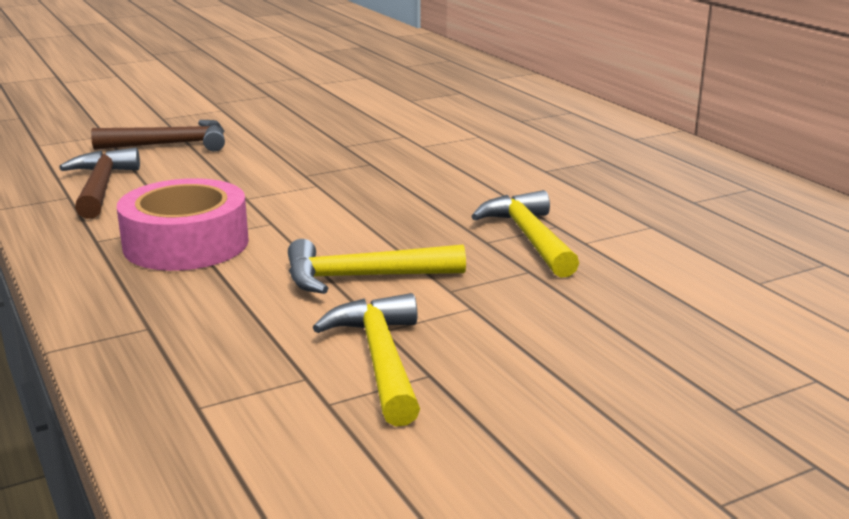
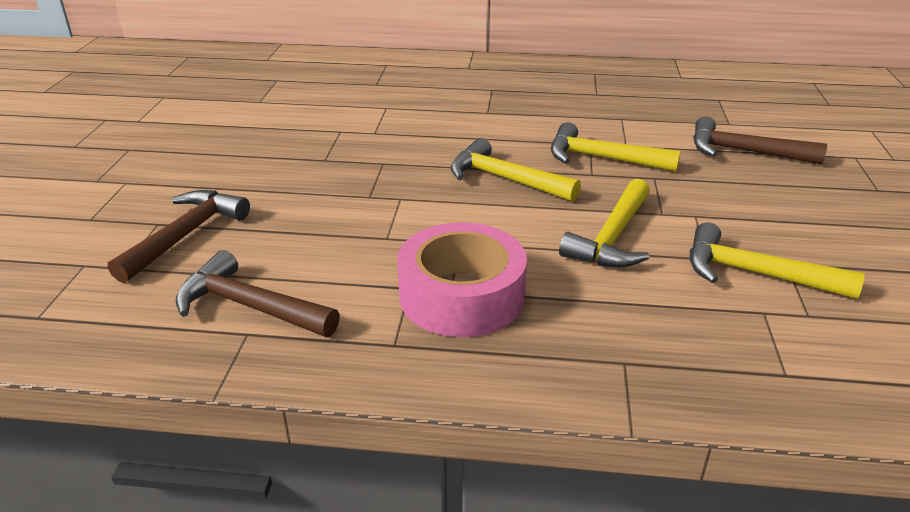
camera: 55 degrees left, 10 degrees up
none -> yellow hammer [450,138,581,202]
none -> brown hammer [693,116,827,165]

